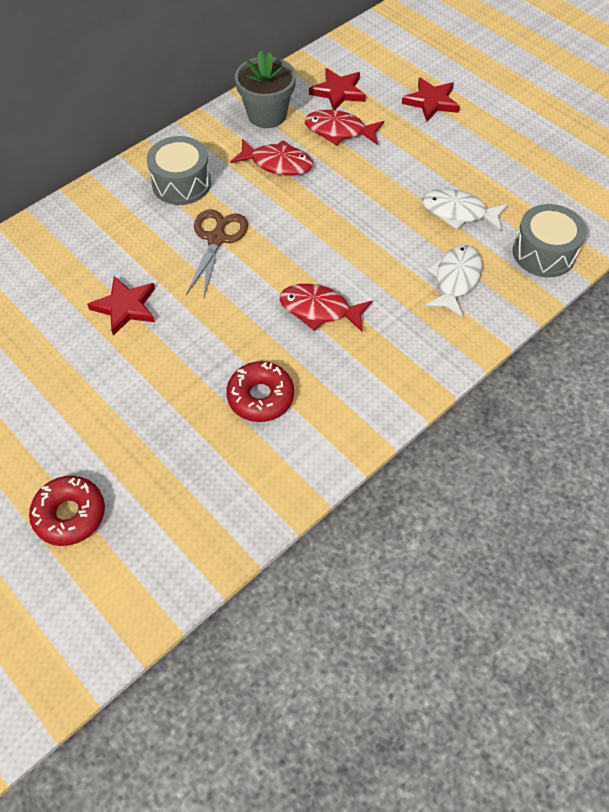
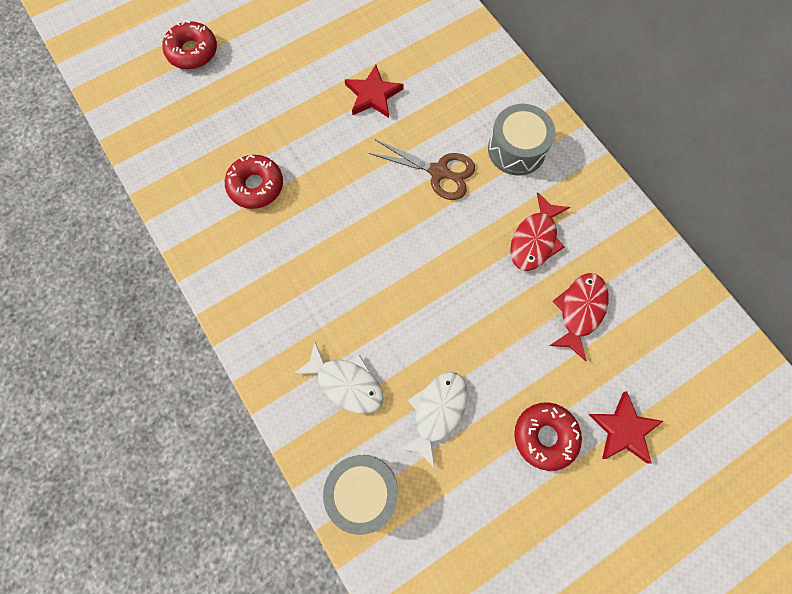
camera: 100 degrees right, 15 degrees up
grey flower pot [235,51,296,128] -> none
red fish [279,284,372,333] -> none
red star [309,68,366,110] -> none
none -> red donut [514,402,582,471]

